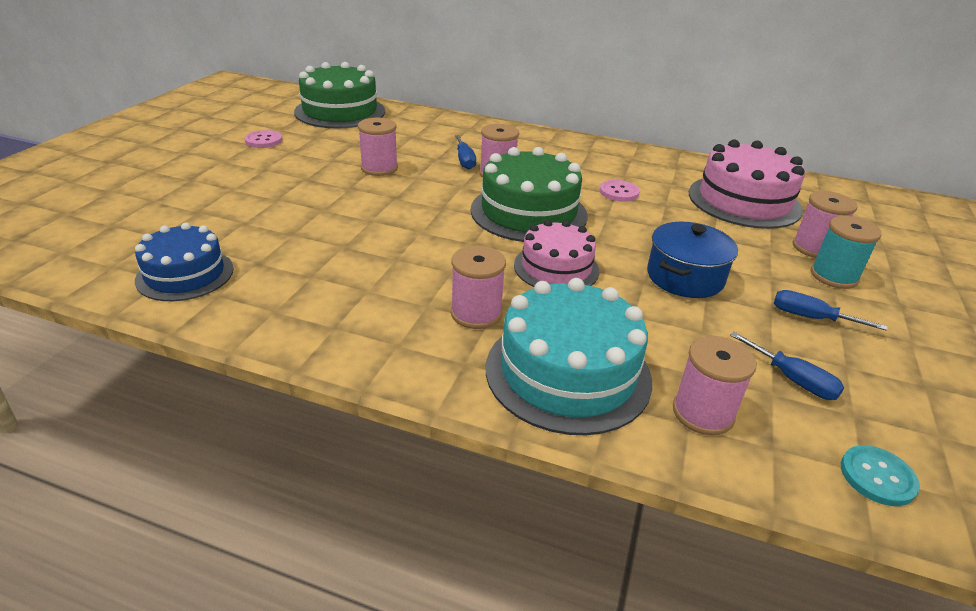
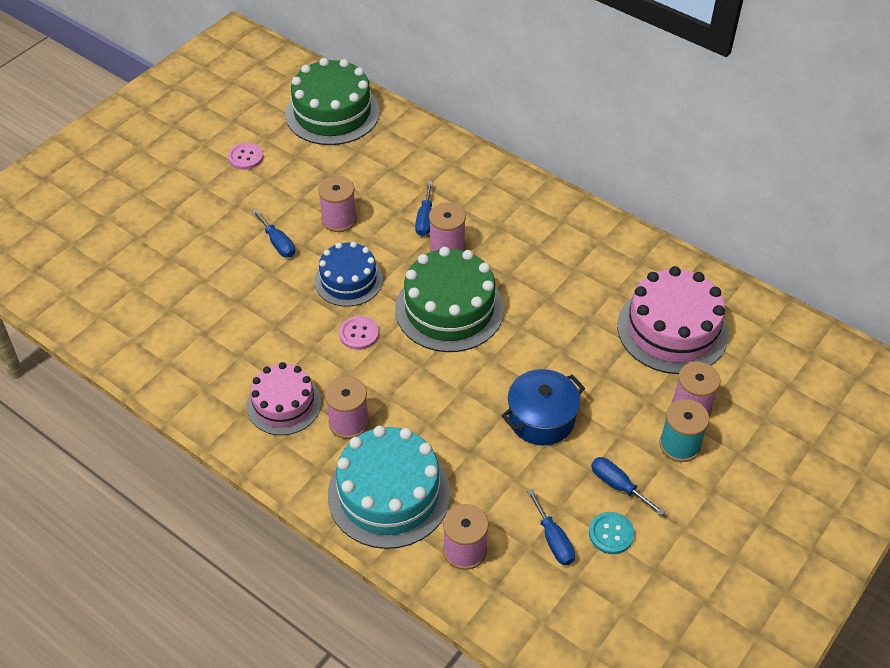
camera: 20 degrees right, 15 degrees up
blue cake [135,223,234,301] -> blue cake moved to [315,241,383,307]
pink cake [514,220,599,287] -> pink cake moved to [247,362,321,435]
pink button [600,180,640,202] -> pink button moved to [339,316,379,350]
turquoise button [841,445,920,506] -> turquoise button moved to [589,512,635,554]
none -> blue screwdriver [252,209,296,258]

